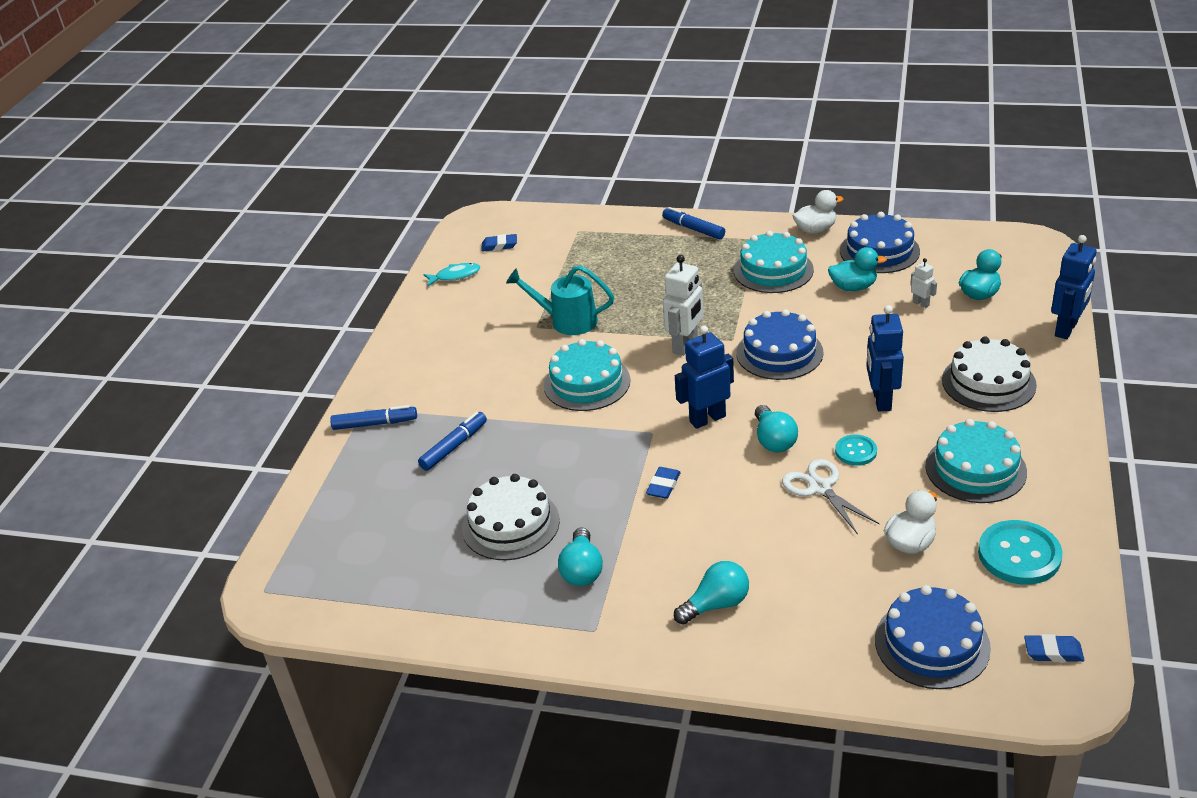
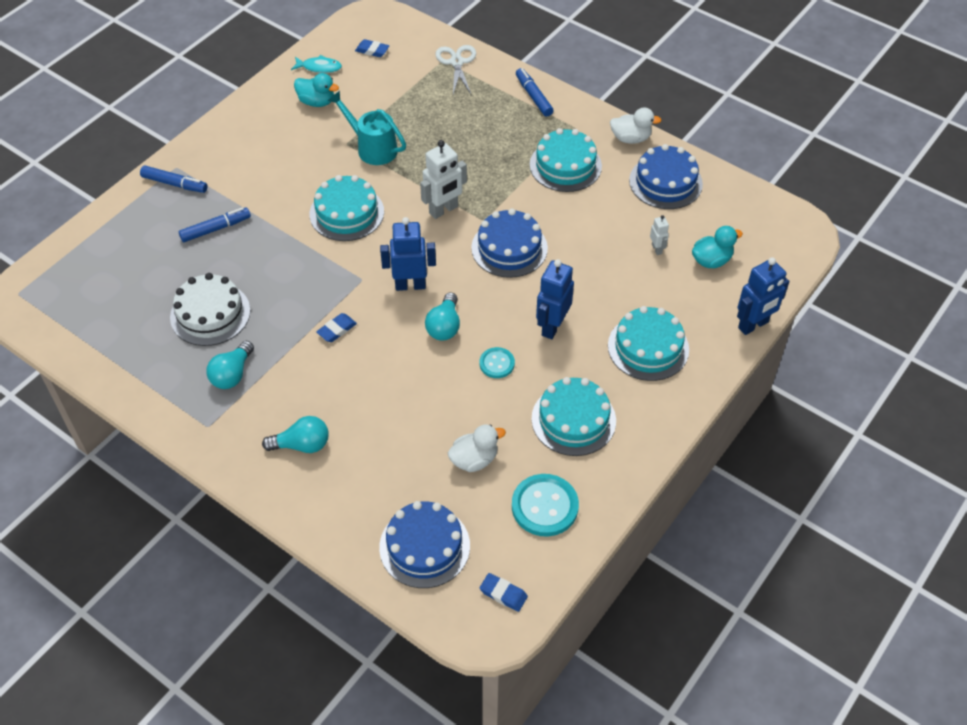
camera: 20 degrees right, 15 degrees up
white scissors [782,459,879,534] -> white scissors moved to [435,45,476,94]
turquoise duck [828,247,887,291] -> turquoise duck moved to [294,73,339,107]
white cake [942,337,1037,412] -> turquoise cake [608,306,689,381]

